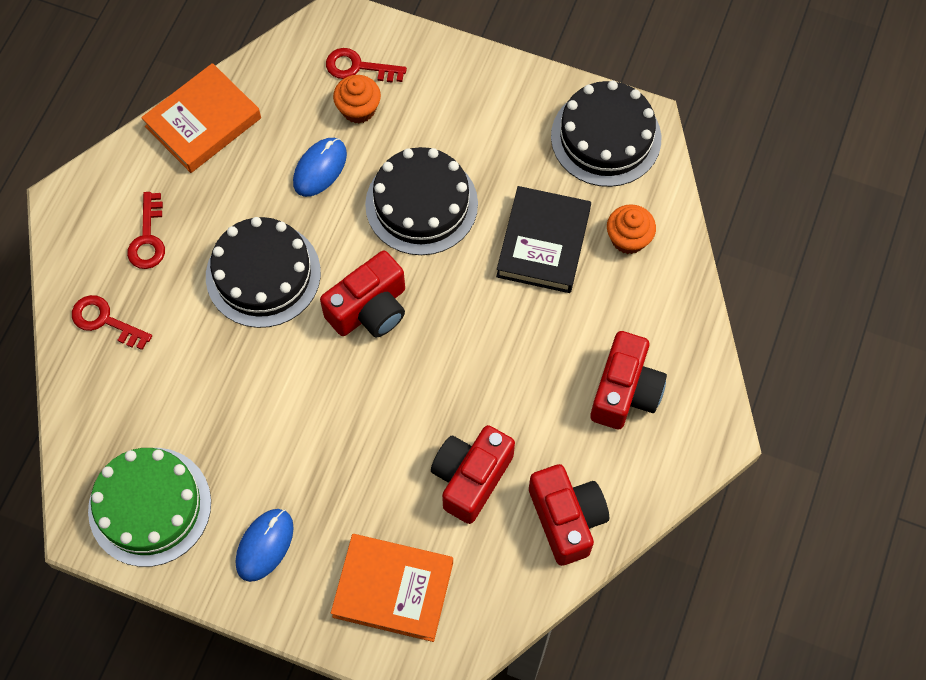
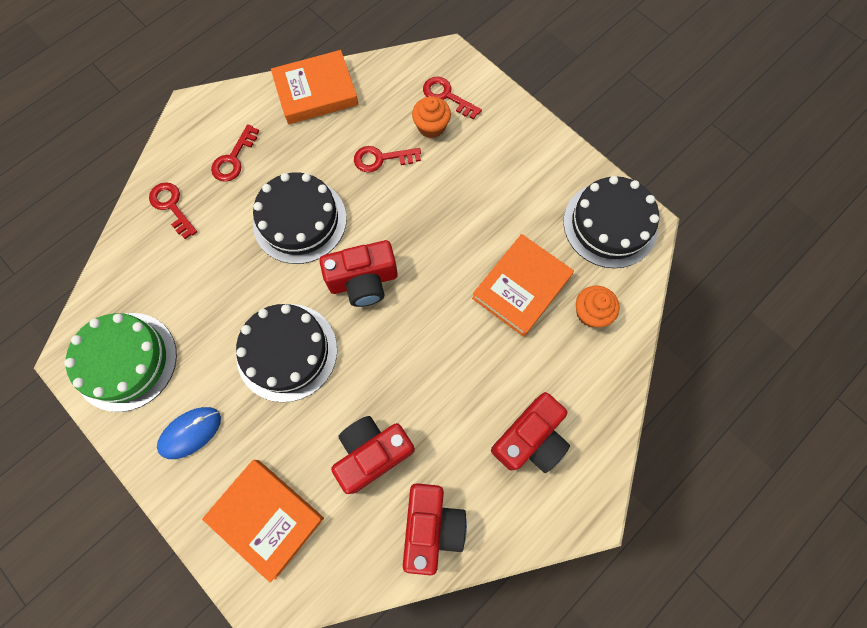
camera: 25 degrees right, 5 degrees up
blue mouse [293,138,347,197] -> red key [354,146,421,172]
black cake [365,147,478,255] -> black cake moved to [236,304,337,402]
black book [496,186,591,293] -> orange book [472,234,574,337]

